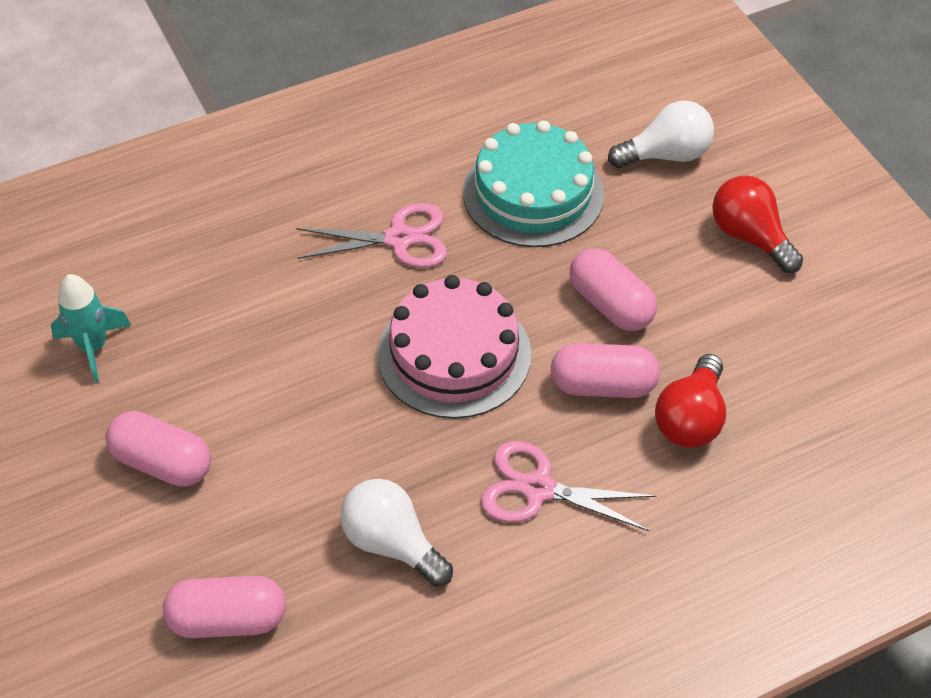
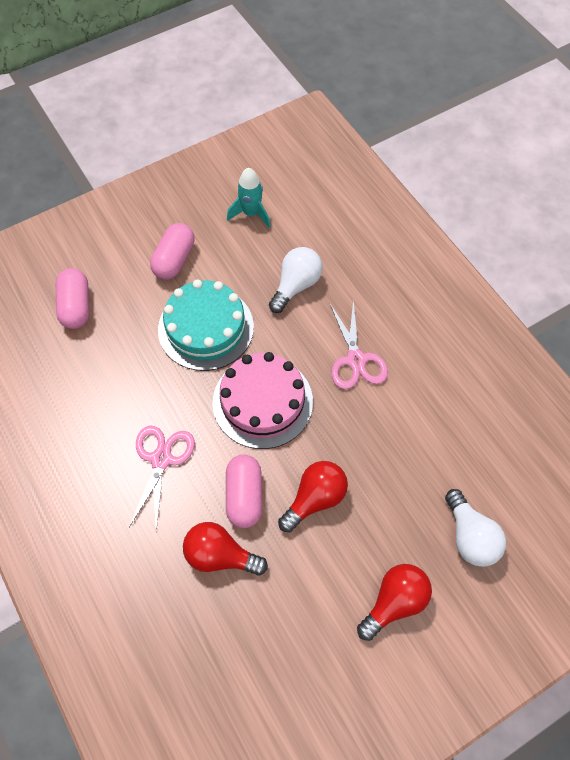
camera: 85 degrees right, 10 degrees up
white light bulb [340,479,453,587] -> white light bulb moved to [269,247,322,313]
turquoise cake [463,120,604,247] -> turquoise cake moved to [158,279,254,371]
pink capsule [570,248,657,331] -> red light bulb [278,461,348,532]

